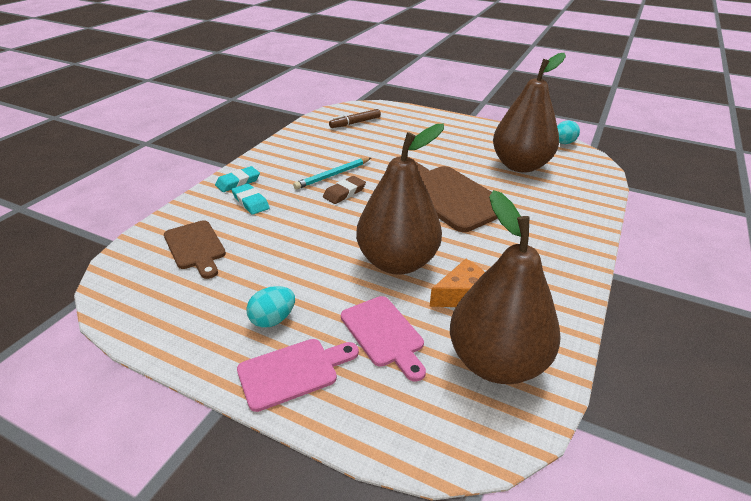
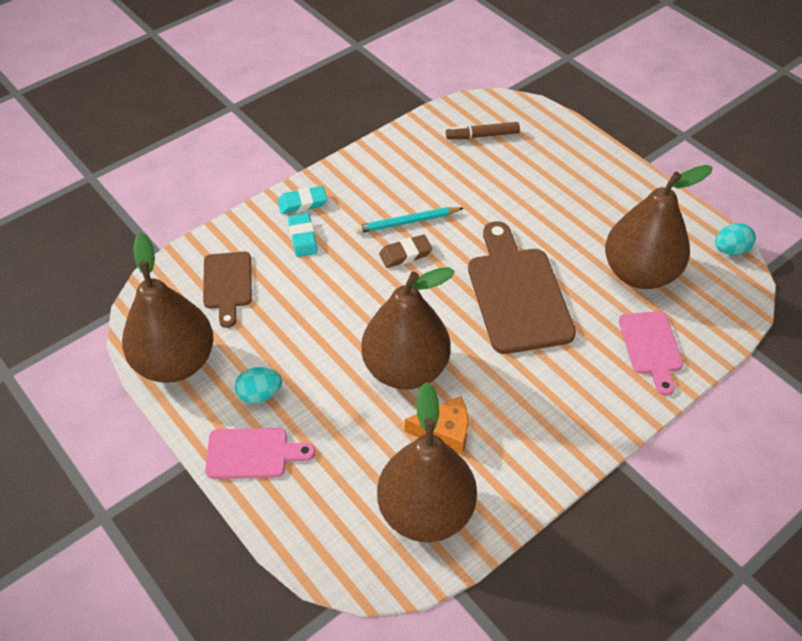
camera: 25 degrees right, 15 degrees up
pink cutting board [341,296,426,382] -> pink cutting board moved to [619,311,683,396]
none -> brown pear [122,232,214,383]

